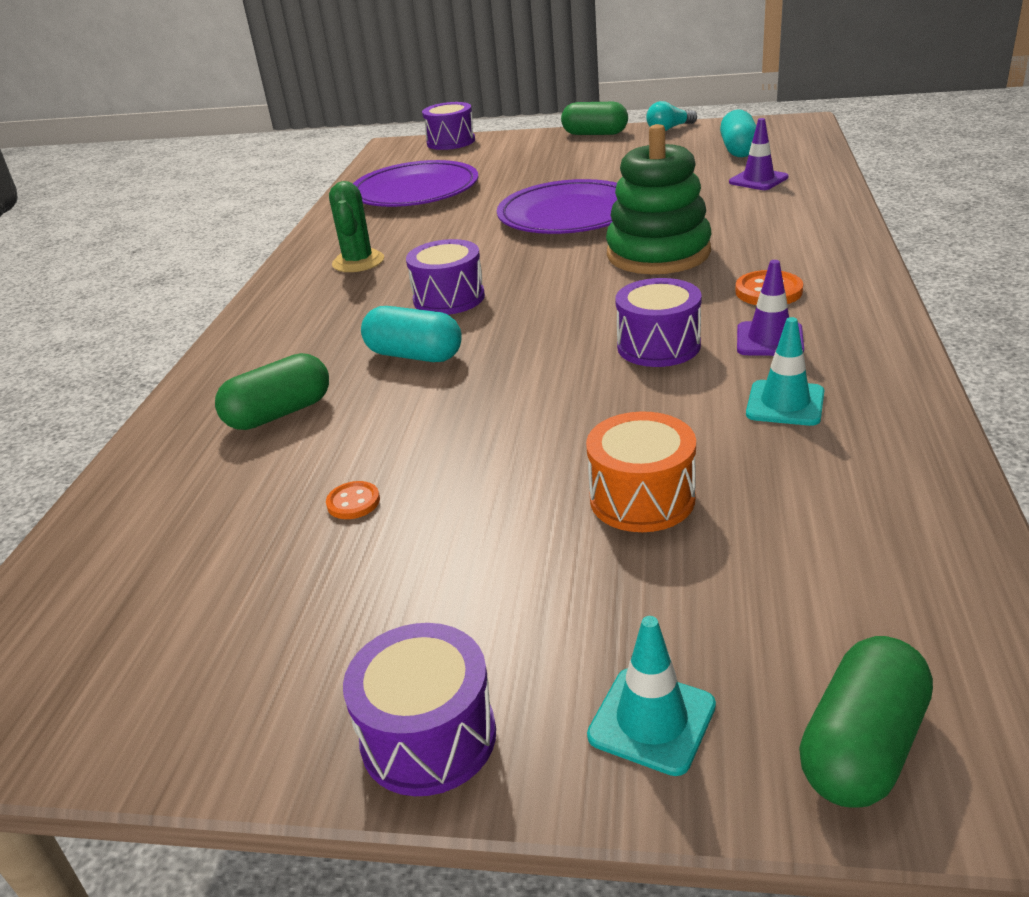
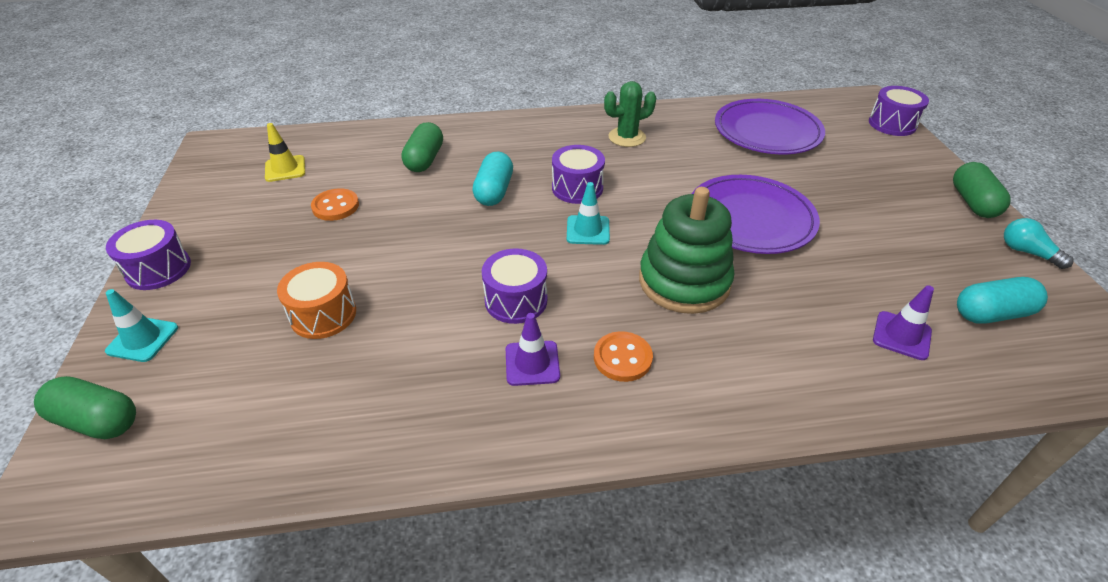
camera: 70 degrees right, 10 degrees up
green capsule [215,353,329,430] -> green capsule turned 60 degrees clockwise [401,122,443,172]
orange button [326,481,380,519] -> orange button [311,188,359,221], size x1.61
turquoise traffic cone [746,317,824,426] -> turquoise traffic cone moved to [567,182,610,245]
none -> yellow traffic cone [265,123,305,182]

